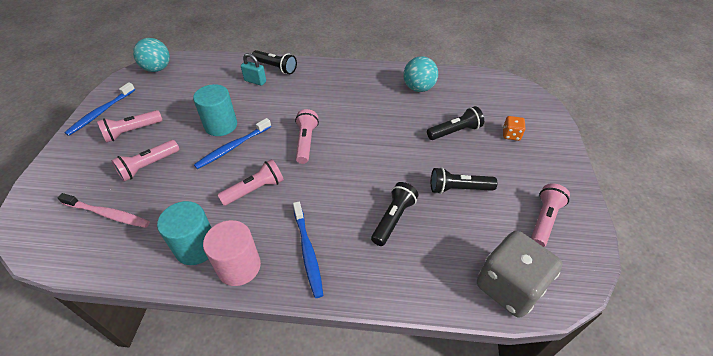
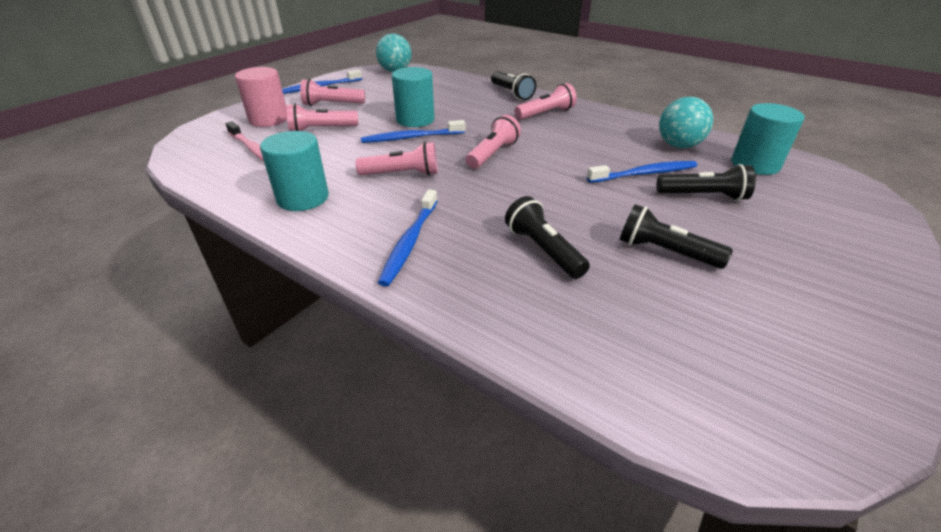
camera: 30 degrees right, 10 degrees down
pink cylinder [203,220,261,286] -> pink cylinder moved to [235,67,287,127]
turquoise padlock [241,53,266,86] -> none
black flashlight [371,182,419,246] -> black flashlight turned 90 degrees counterclockwise [505,196,590,279]
grey dice [477,231,563,318] -> none
orange dice [503,116,526,141] -> none
pink flashlight [531,183,570,247] -> pink flashlight moved to [515,83,577,120]
none -> blue toothbrush [587,161,697,183]
none -> turquoise cylinder [731,103,804,175]

